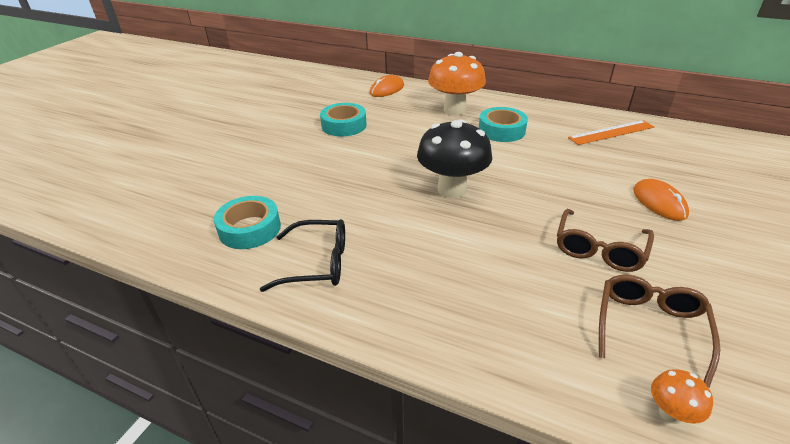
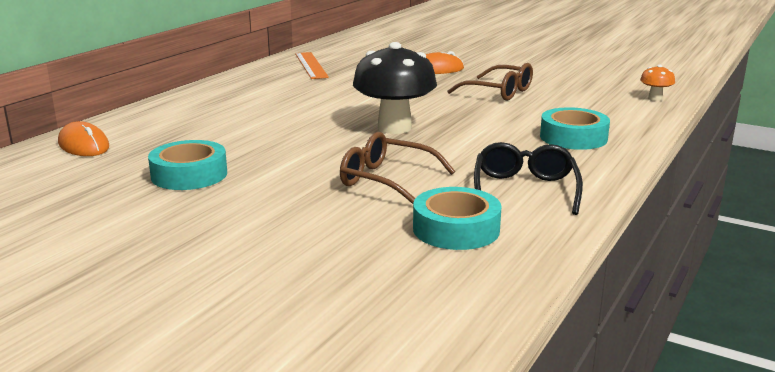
camera: 85 degrees left, 15 degrees down
orange mushroom [428,52,486,116] -> none
turquoise tape [479,107,528,142] -> turquoise tape moved to [540,107,610,150]
brown glasses [599,275,720,388] -> brown glasses moved to [340,132,455,204]

